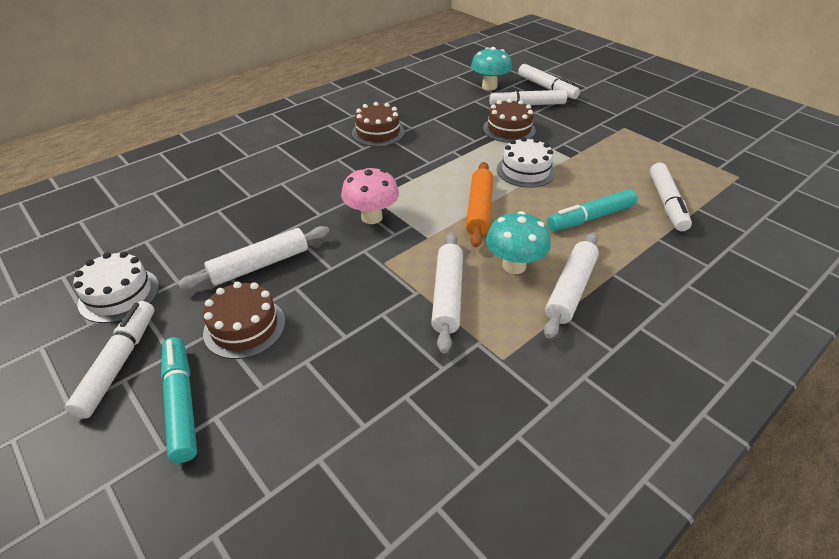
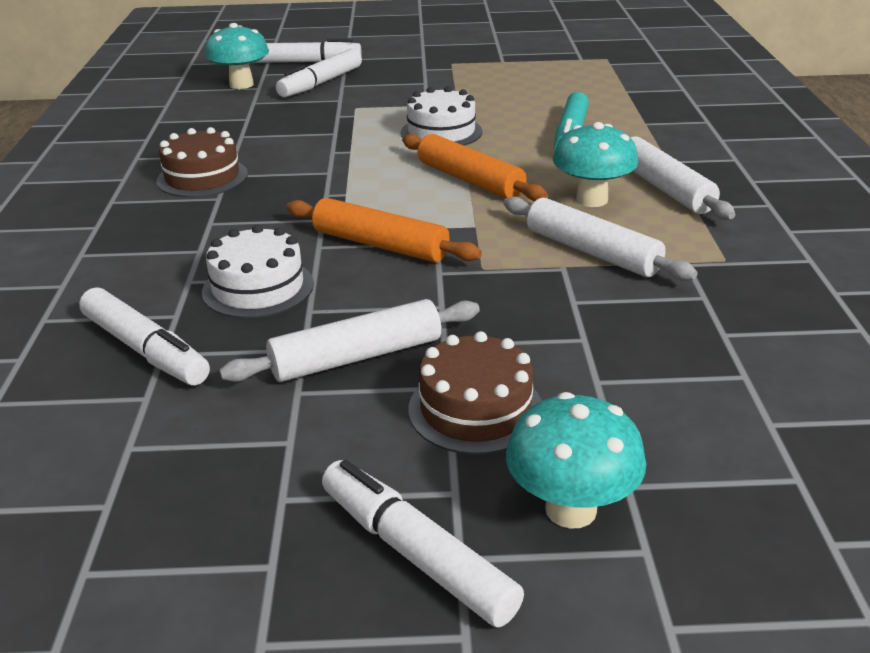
camera: 50 degrees left, 10 degrees down
white cake [73,251,159,323] -> white cake moved to [202,225,314,318]
turquoise marker [161,337,197,463] -> turquoise mushroom [506,392,646,529]
white rolling pin [178,226,329,289] -> white rolling pin turned 60 degrees clockwise [219,299,480,382]
pink mushroom [341,167,399,224] -> orange rolling pin [286,198,482,263]
brown cake [483,99,536,143] -> none
white marker [650,163,692,231] -> white marker moved to [79,287,210,385]

